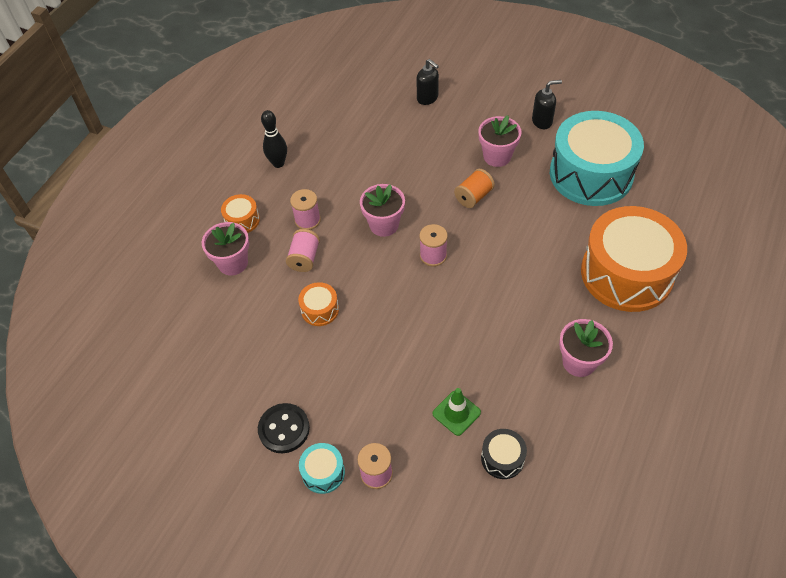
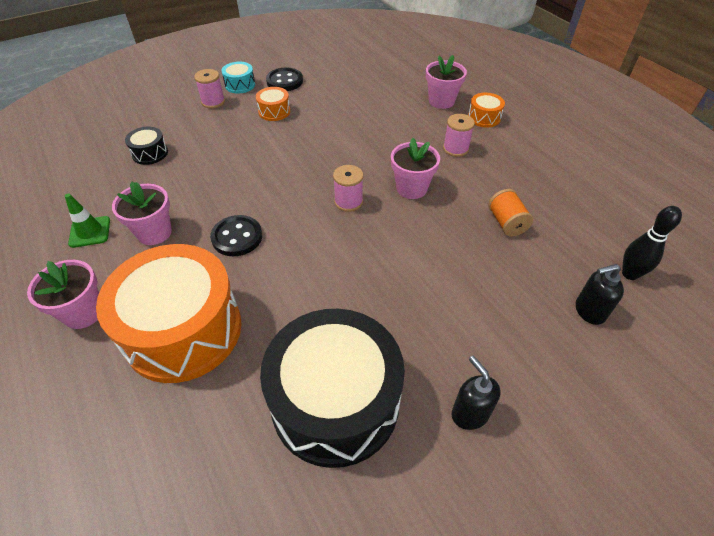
camera: 120 degrees right, 5 degrees down
black bowling pin [261,110,287,168] -> black bowling pin moved to [622,206,682,280]
pink spool [286,229,320,272] -> none
orange drum [298,282,339,326] -> orange drum moved to [256,87,290,121]
green traffic cone [433,388,481,436] -> green traffic cone moved to [65,194,110,248]
orange spool [454,169,495,208] -> orange spool moved to [488,189,533,236]
pink flower pot [478,115,521,167] -> pink flower pot moved to [27,260,99,329]
black soap dispenser [532,80,562,129] -> black soap dispenser turned 135 degrees clockwise [452,356,500,430]
turquoise drum [550,111,644,206] -> black drum [260,309,405,468]
none -> black button [210,215,262,256]

